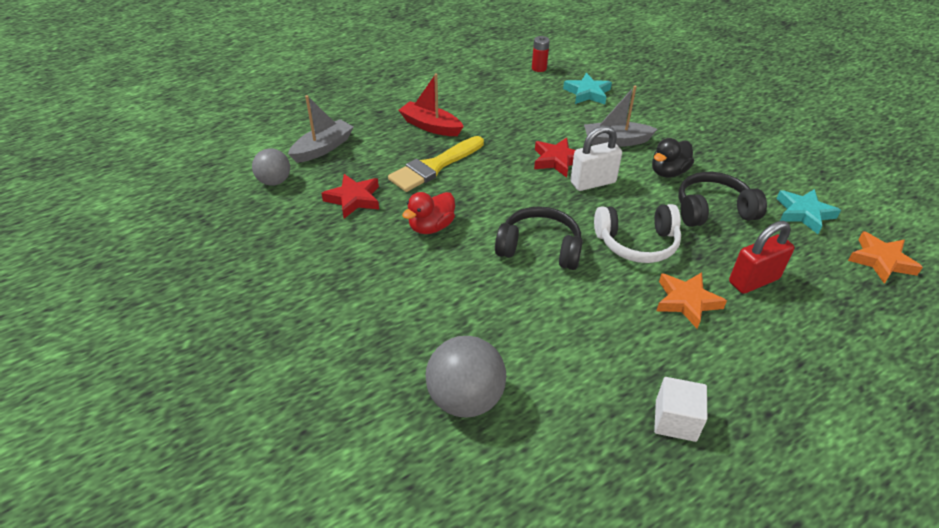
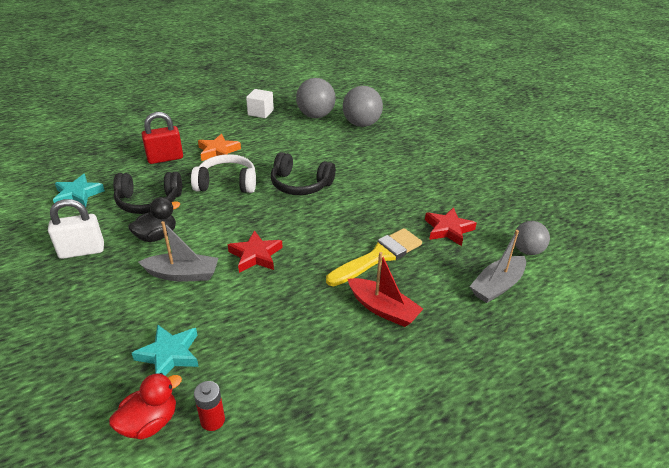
camera: 175 degrees left, 5 degrees down
red duck [402,192,455,234] -> red duck moved to [109,373,182,440]
white padlock [570,126,622,191] -> white padlock moved to [48,199,104,259]
orange star [848,231,923,284] -> none
none -> grey ball [296,78,336,118]

